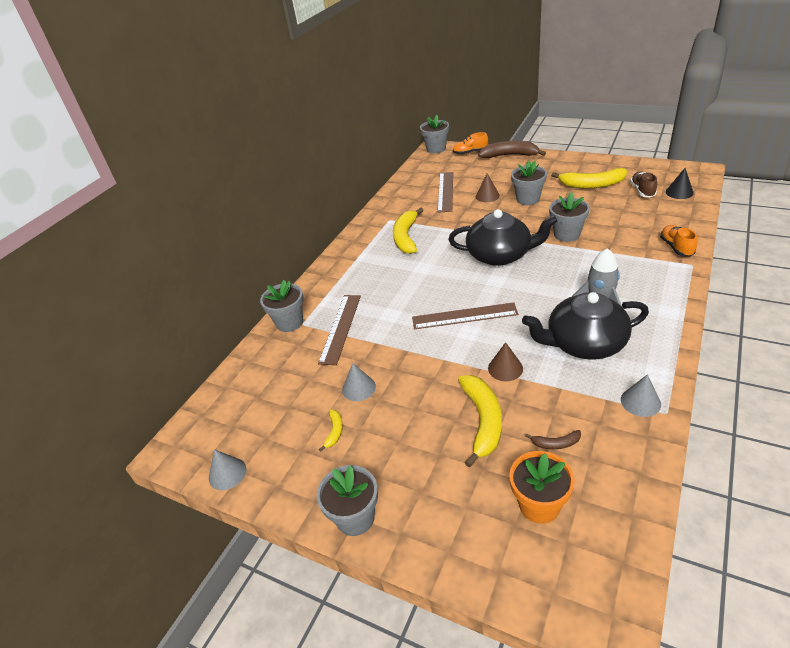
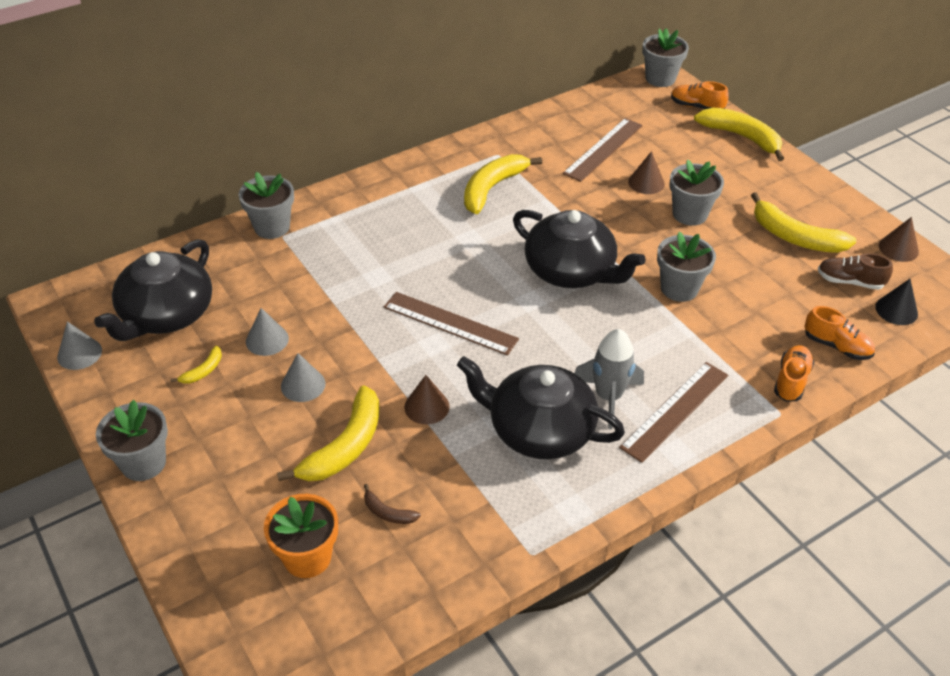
camera: 25 degrees right, 5 degrees up
brown ruler [318,295,361,365] -> brown ruler moved to [619,362,728,463]
brown banana [478,141,546,158] -> yellow banana [694,107,784,161]
grey cone [621,374,661,417] -> grey cone moved to [281,353,326,402]
brown shoe [630,171,657,197] -> brown shoe turned 105 degrees counterclockwise [818,253,893,290]
none -> black teapot [94,239,212,341]
none -> orange shoe [804,306,875,360]
none -> brown cone [879,217,919,262]

